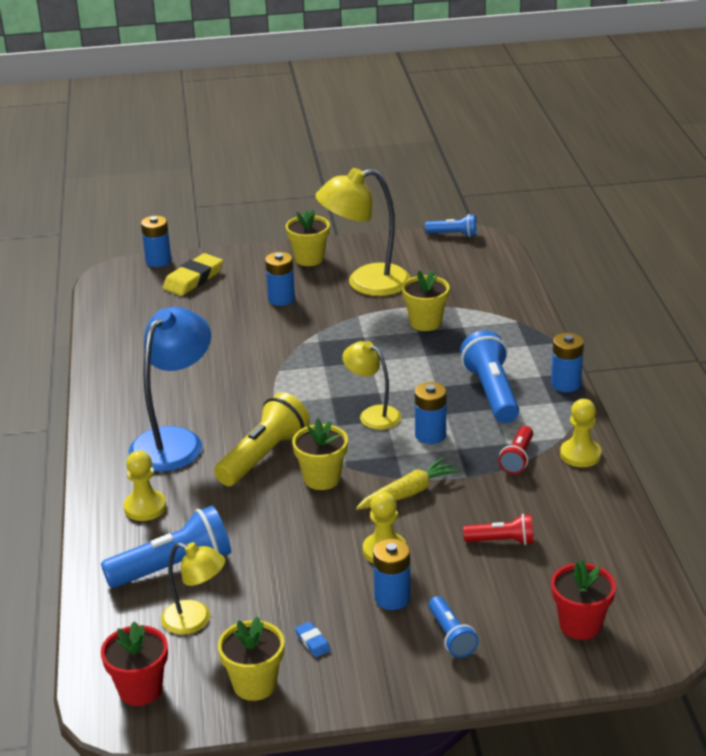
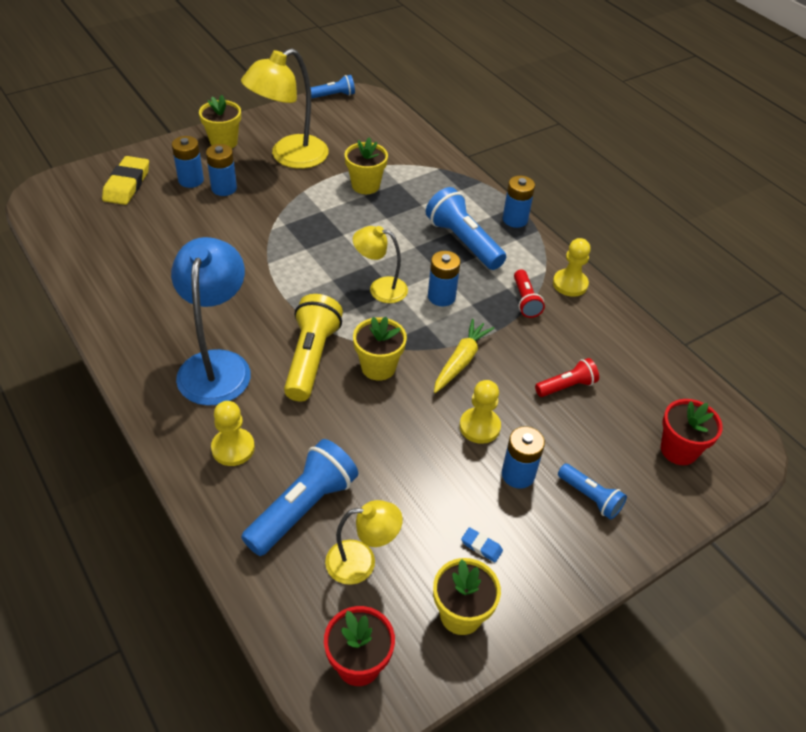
camera: 30 degrees left, 15 degrees up
blue battery [141,216,171,267] -> blue battery moved to [172,136,204,188]

